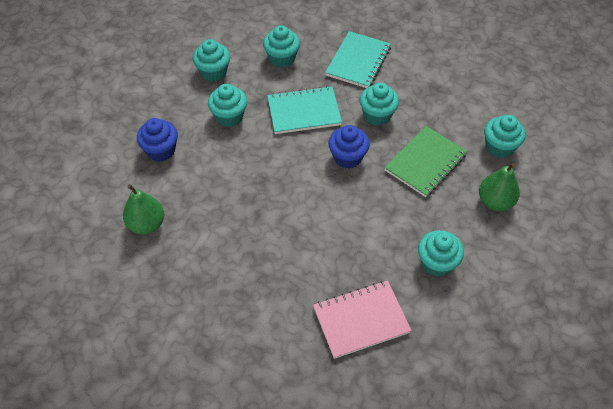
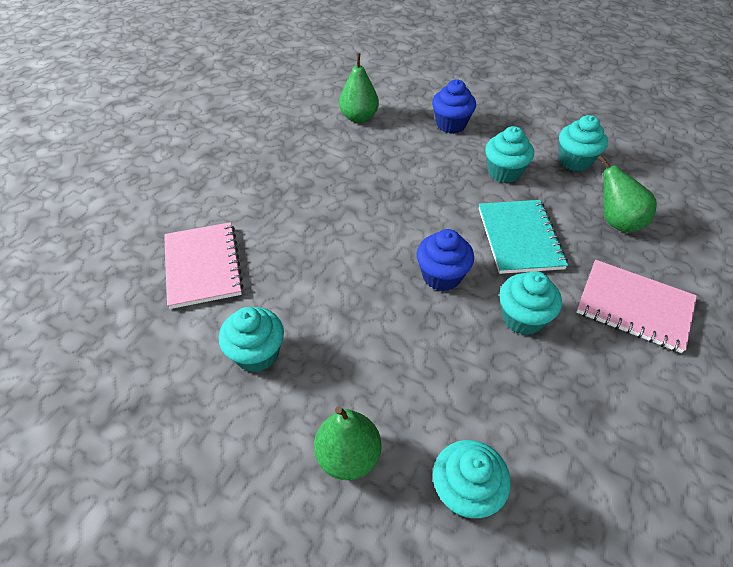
camera: 95 degrees right, 5 degrees down
turquoise cupcake [263,25,300,68] -> green pear [597,155,657,233]
turquoise notebook [325,31,391,88] -> pink notebook [576,260,697,353]
green notebook [384,126,467,197] -> none

